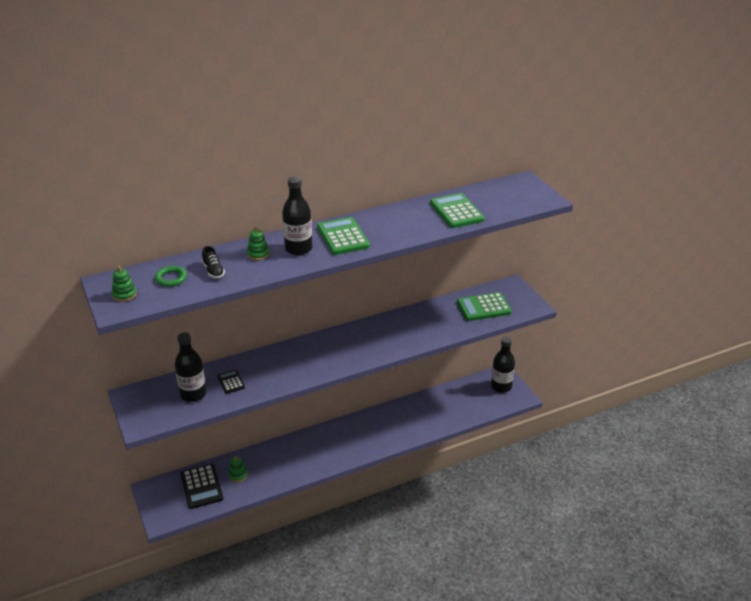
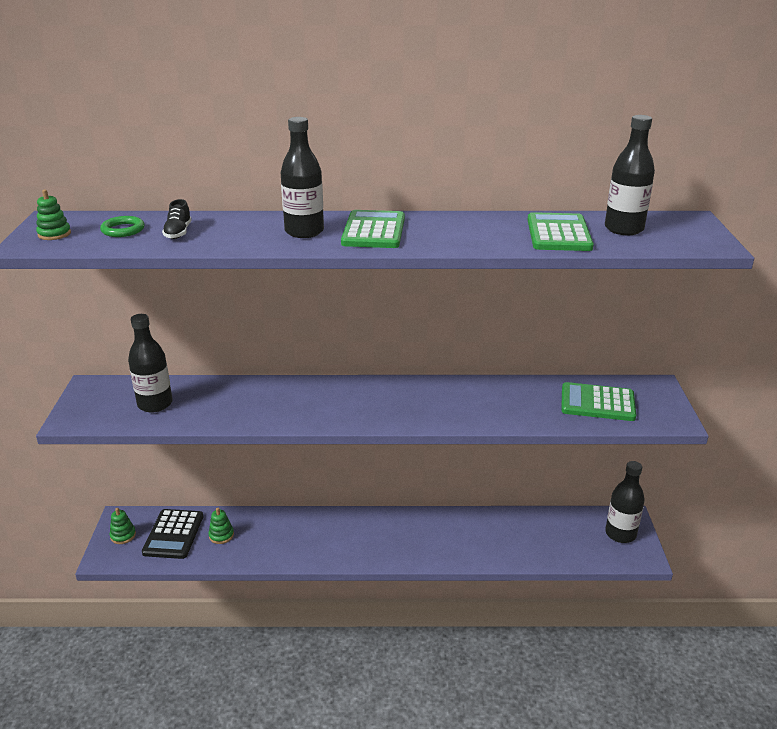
camera: 25 degrees right, 5 degrees down
black calculator [217,369,245,394] -> none
green stacking toy [247,226,270,260] -> green stacking toy moved to [110,508,136,544]
none -> black bottle [605,115,655,235]

